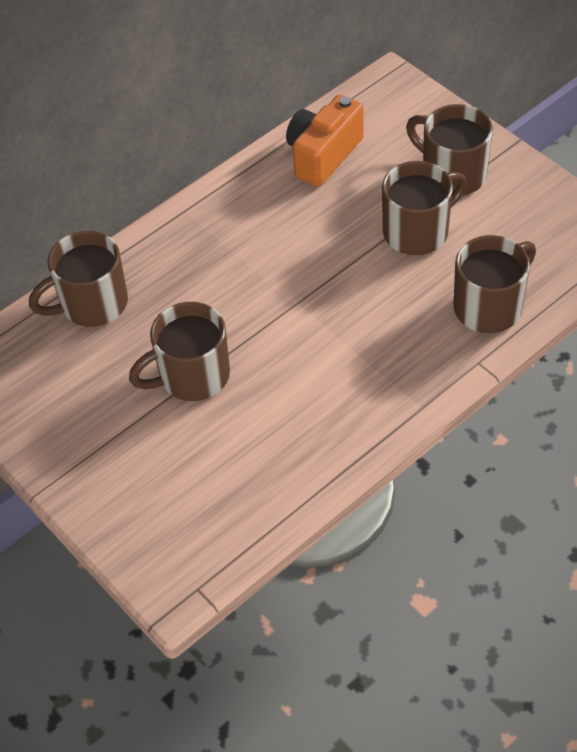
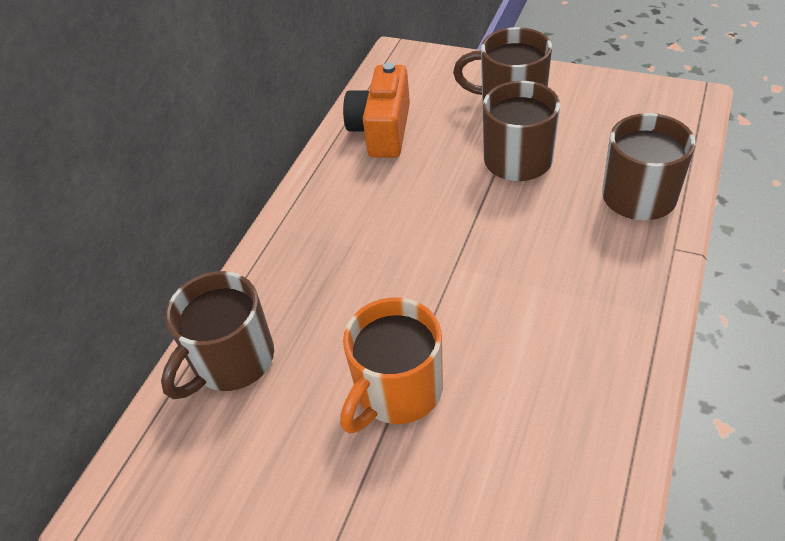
camera: 25 degrees left, 5 degrees down
brown mug [129,302,230,401] -> orange mug [340,297,443,434]

